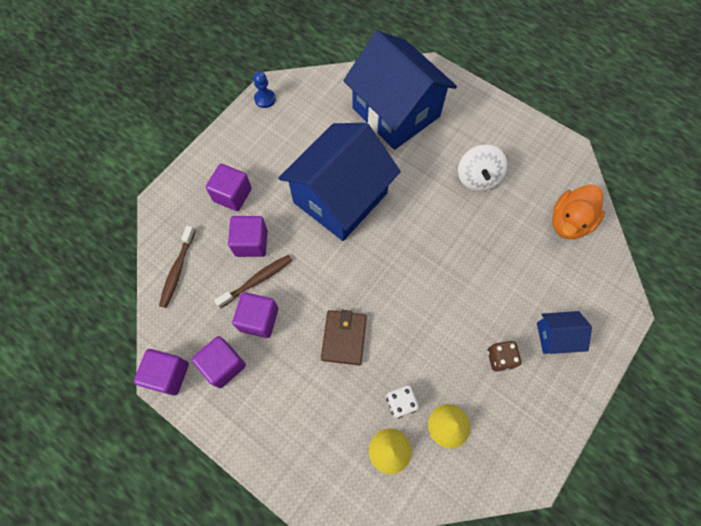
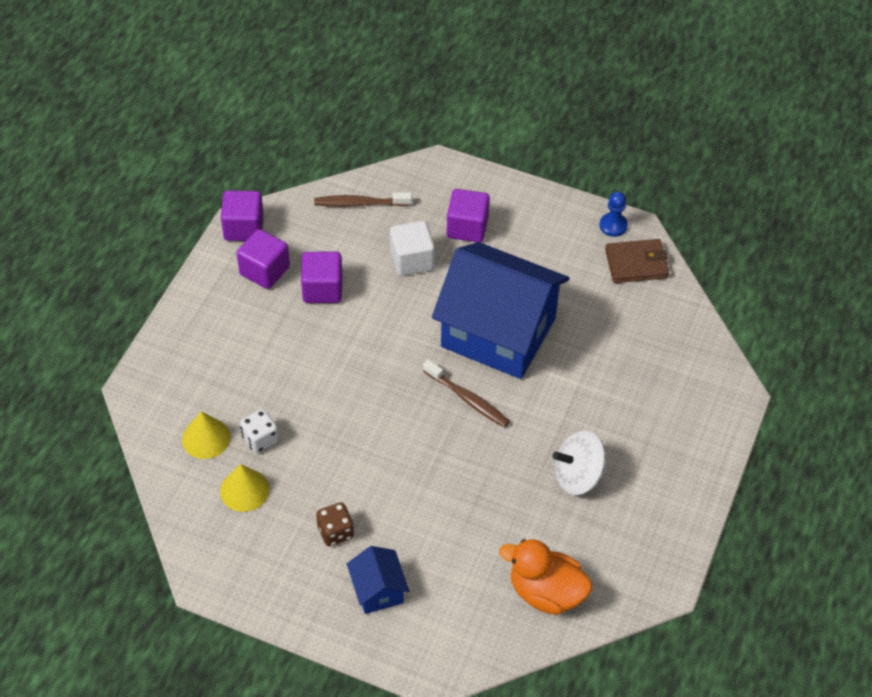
camera: 75 degrees right, 15 degrees down
brown toothbrush [214,255,292,308] -> brown toothbrush moved to [423,359,510,428]
purple cube [228,216,268,257] -> white cube [390,220,435,276]
brown wallet [321,310,367,366] -> brown wallet moved to [605,239,669,283]
blue house [343,31,457,150] -> none

